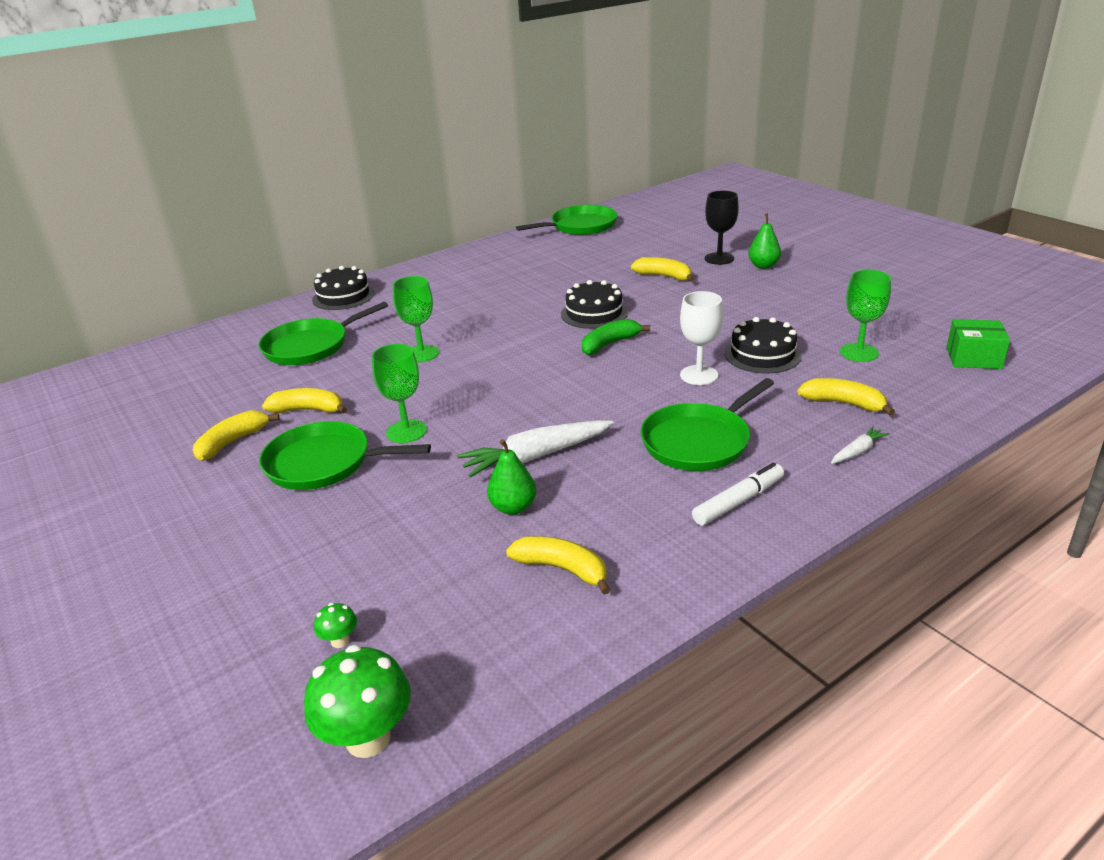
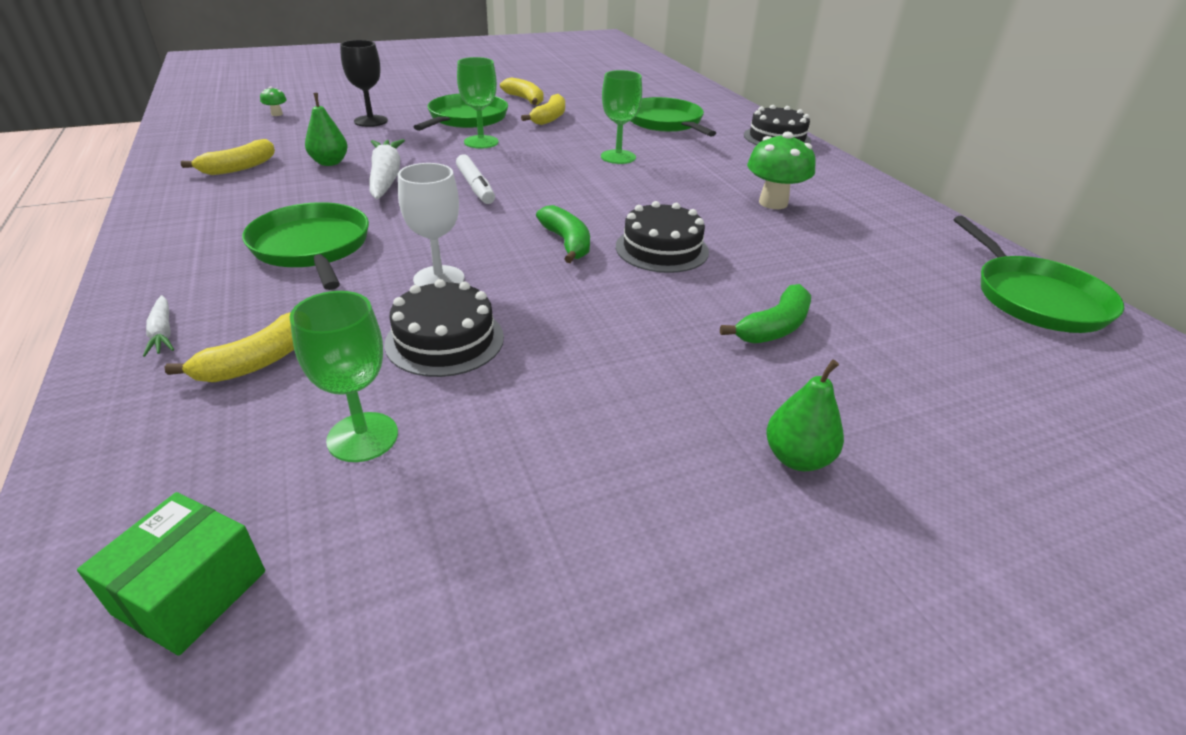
camera: 100 degrees right, 5 degrees up
green mushroom [304,645,411,758] -> green mushroom moved to [747,132,816,209]
yellow banana [631,257,694,282] -> green banana [720,284,811,344]
white marker [692,462,784,525] -> white marker moved to [456,154,495,204]
black goblet [705,191,739,265] -> black goblet moved to [340,40,388,127]

